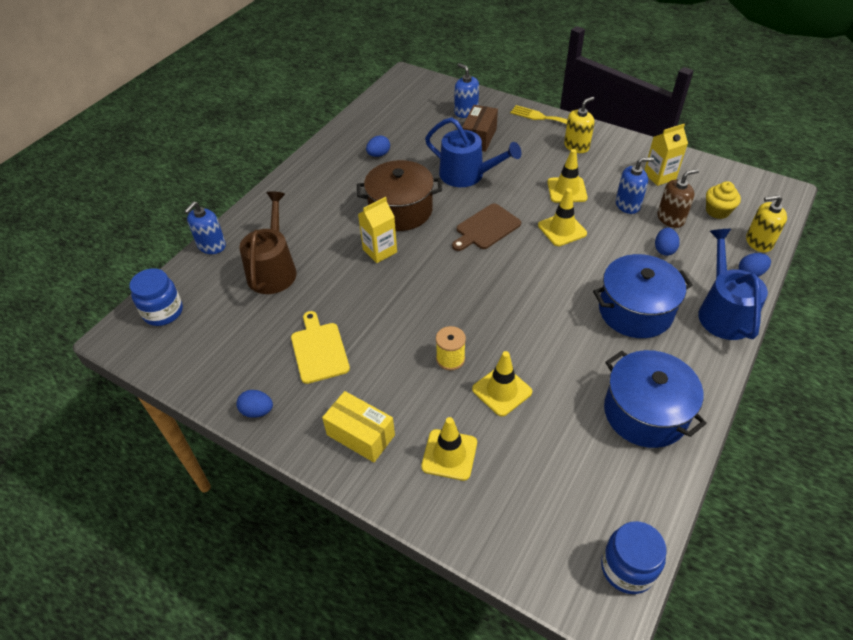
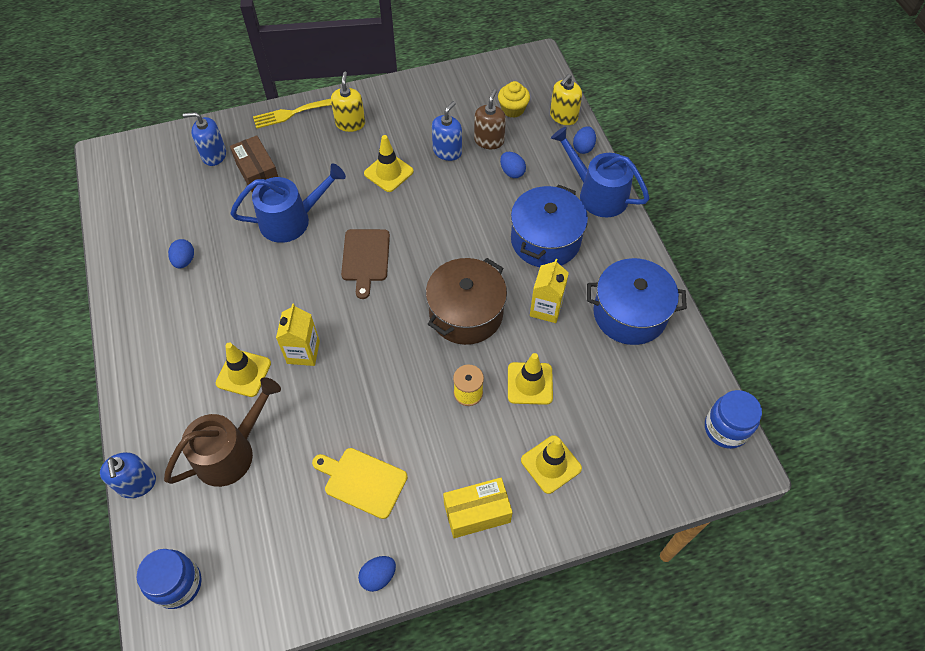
camera: 50 degrees left, 10 degrees up
brown watering can [239,191,297,294] -> brown watering can turned 90 degrees clockwise [164,377,281,487]
brown pot [357,160,442,231] -> brown pot moved to [426,258,507,345]
yellow traffic cone [538,188,587,246] -> yellow traffic cone moved to [216,343,271,397]
yellow carton [644,124,688,186] -> yellow carton moved to [530,259,569,323]

